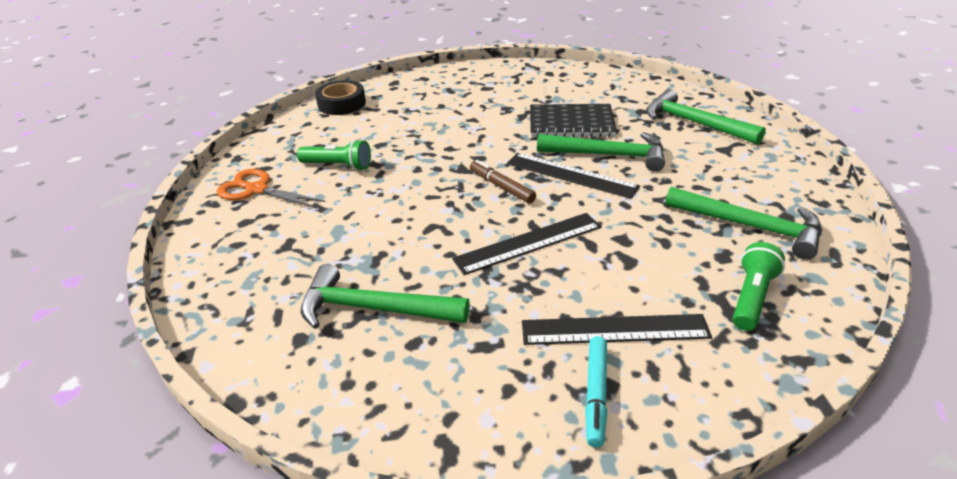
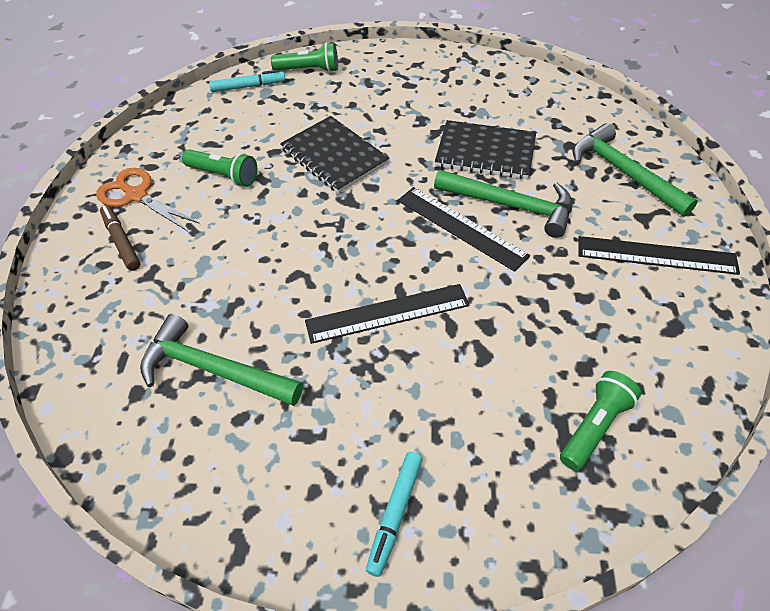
camera: 10 degrees right, 15 degrees up
black tape [315,80,366,115] -> turquoise marker [209,70,285,92]
brown marker [470,160,536,203] -> brown marker moved to [100,205,140,271]
black ruler [522,314,712,345] -> black ruler moved to [578,236,740,275]
green hammer [665,187,822,260] -> none
none -> green flashlight [271,42,338,72]
none -> black notebook [280,116,389,193]

